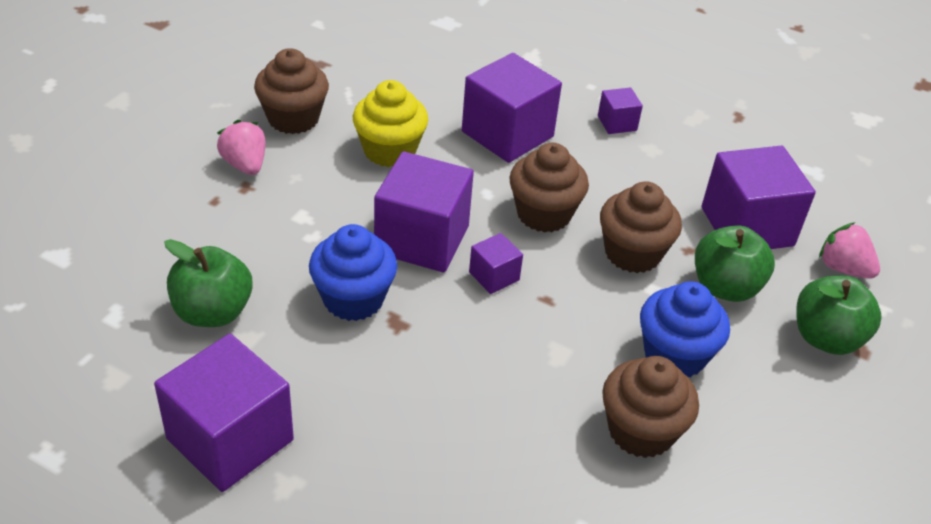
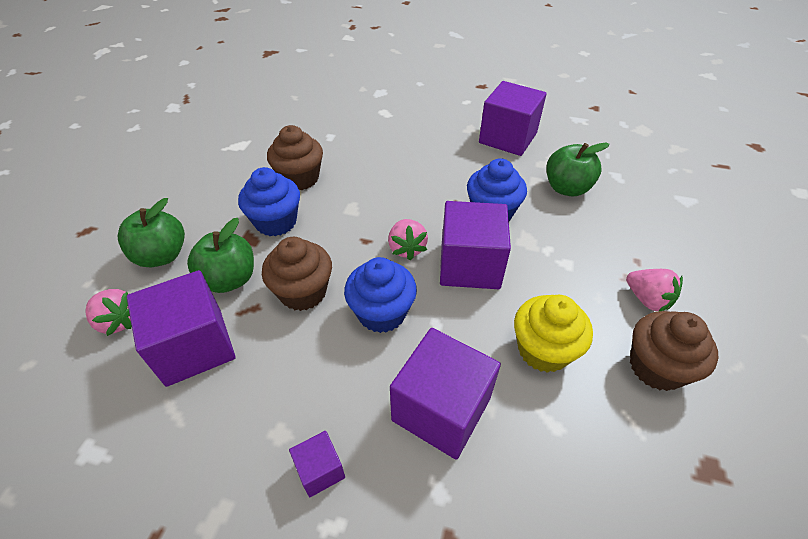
camera: 170 degrees right, 5 degrees up
purple cube [469,233,523,294] -> pink strawberry [388,219,428,260]
brown cupcake [509,143,589,232] -> blue cupcake [344,257,417,333]

